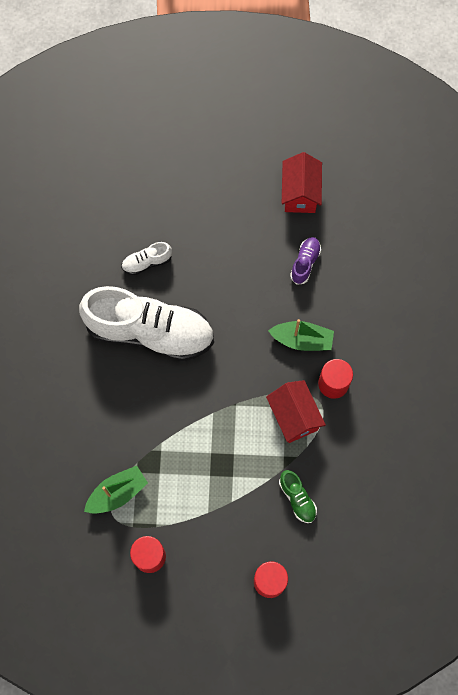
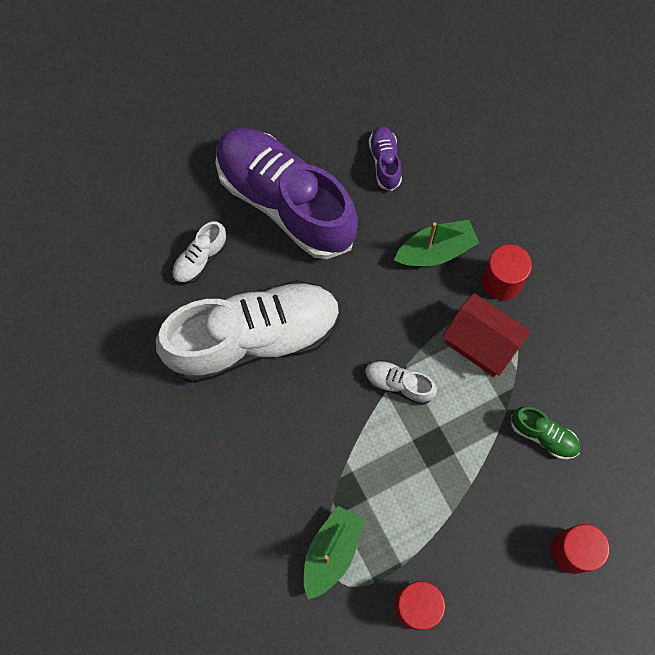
camera: 30 degrees left, 0 degrees up
red house [282,152,322,213] -> none
none -> purple shoe [216,128,358,259]
none -> white shoe [365,360,437,405]

